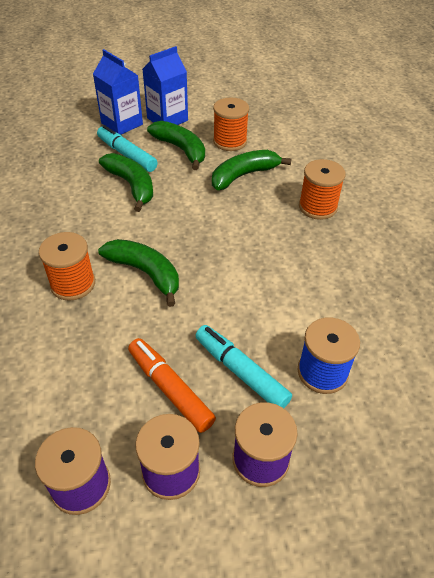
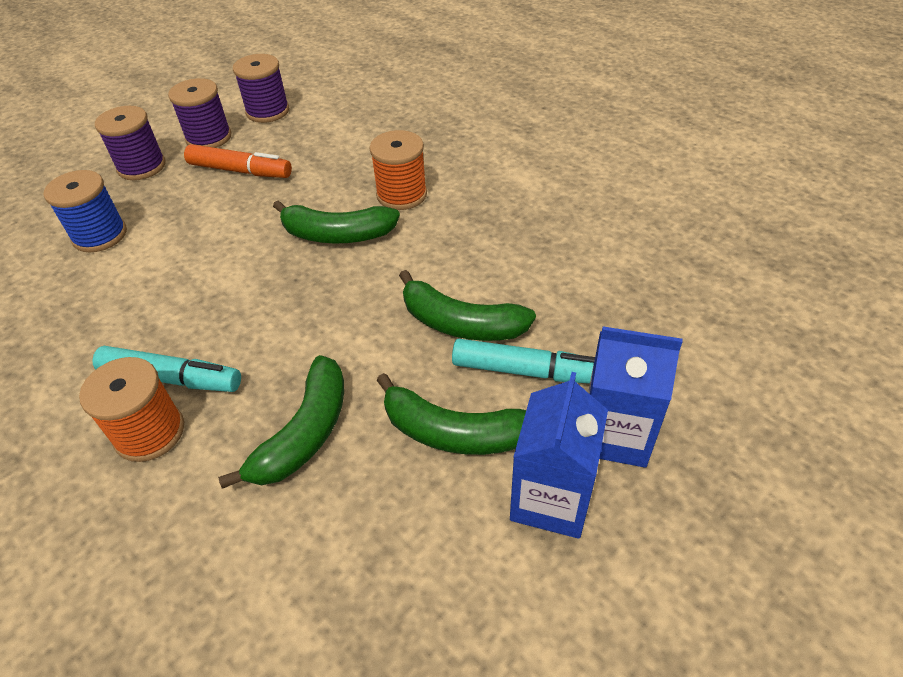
camera: 150 degrees right, 0 degrees up
turquoise marker [195,325,292,408] -> turquoise marker moved to [92,346,241,392]
orange spool [213,97,249,151] -> none

